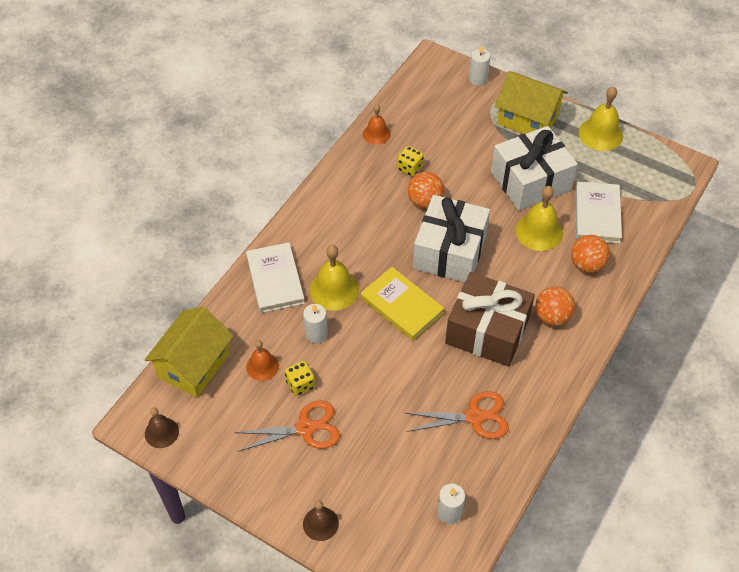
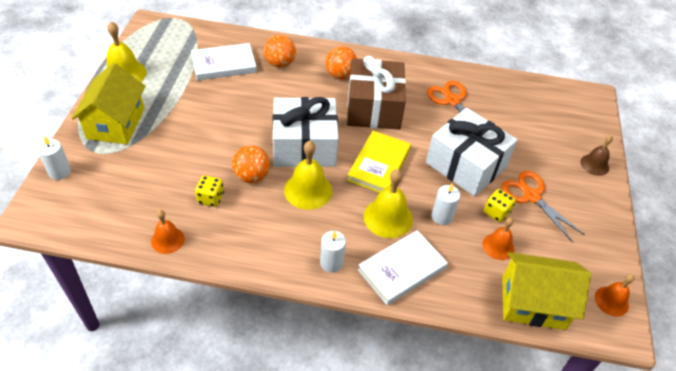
camera: 115 degrees left, 5 degrees down
brown bell [145,407,179,448] -> orange bell [595,274,635,317]
white candle [437,484,465,524] -> white candle moved to [320,230,346,273]
white gift [491,126,578,211] -> white gift moved to [426,108,517,197]
yellow bell [516,186,563,251] -> yellow bell moved to [284,141,332,210]

